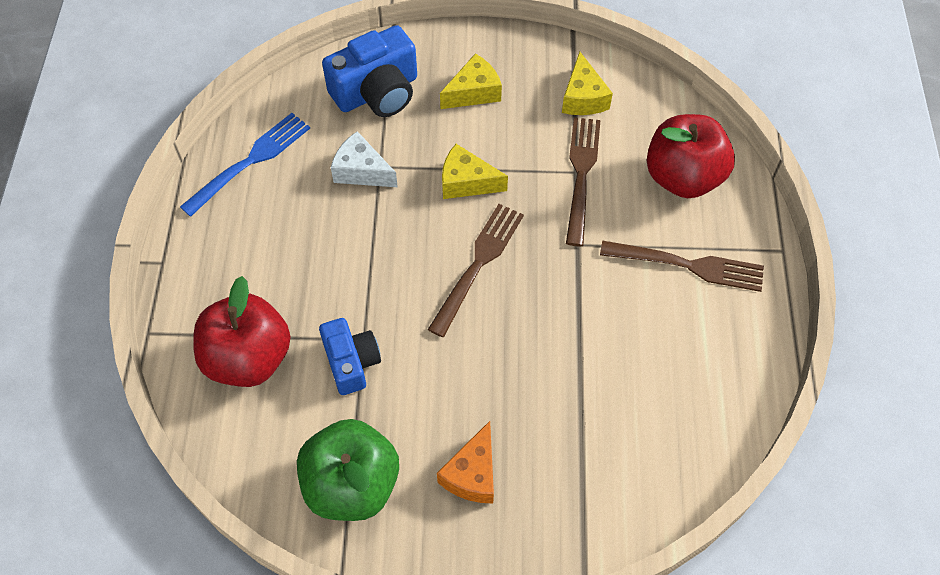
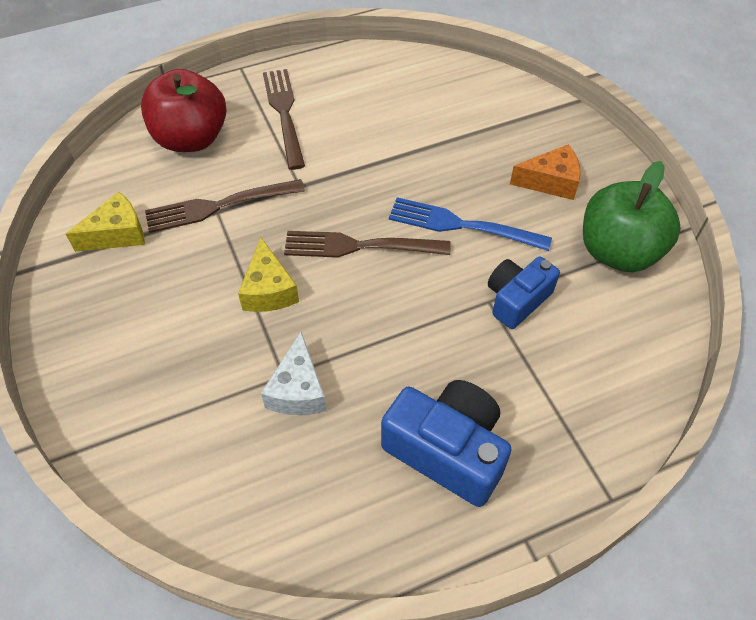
camera: 115 degrees left, 5 degrees down
blue fork [180,113,310,217] -> blue fork moved to [389,197,552,251]
red apple [193,276,291,387] -> none
blue camera [322,25,417,117] -> blue camera moved to [381,380,512,507]
yellow cheese [440,53,502,109] -> none

